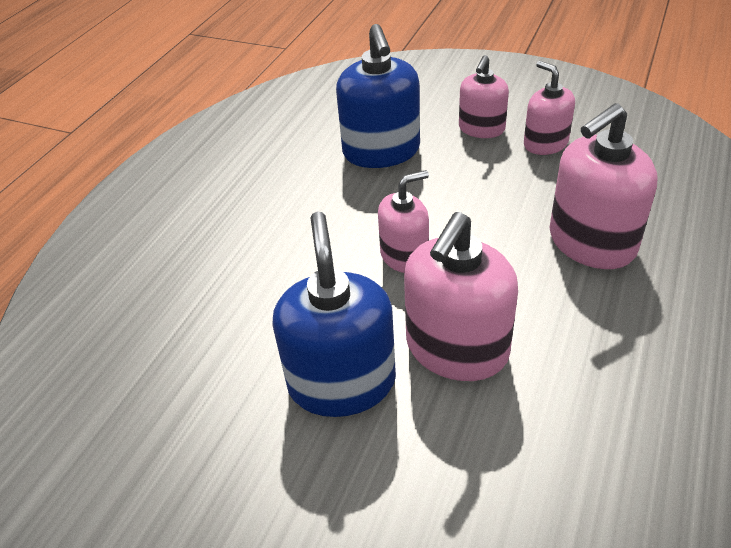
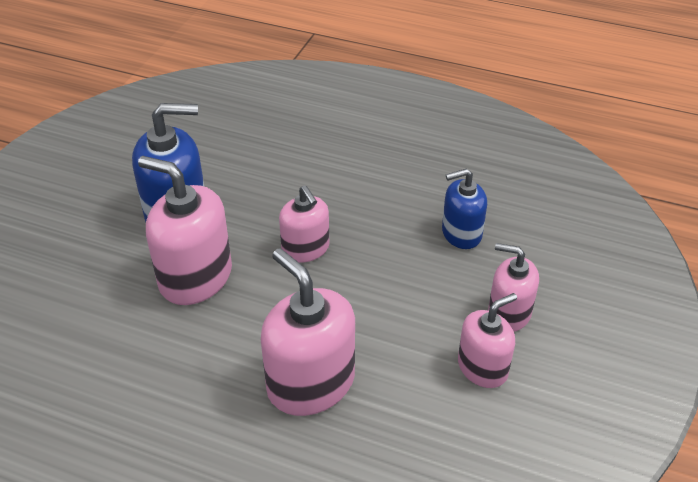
camera: 85 degrees right, 0 degrees up
blue soap dispenser [336,24,420,168] -> blue soap dispenser [442,168,487,249], size x0.61

